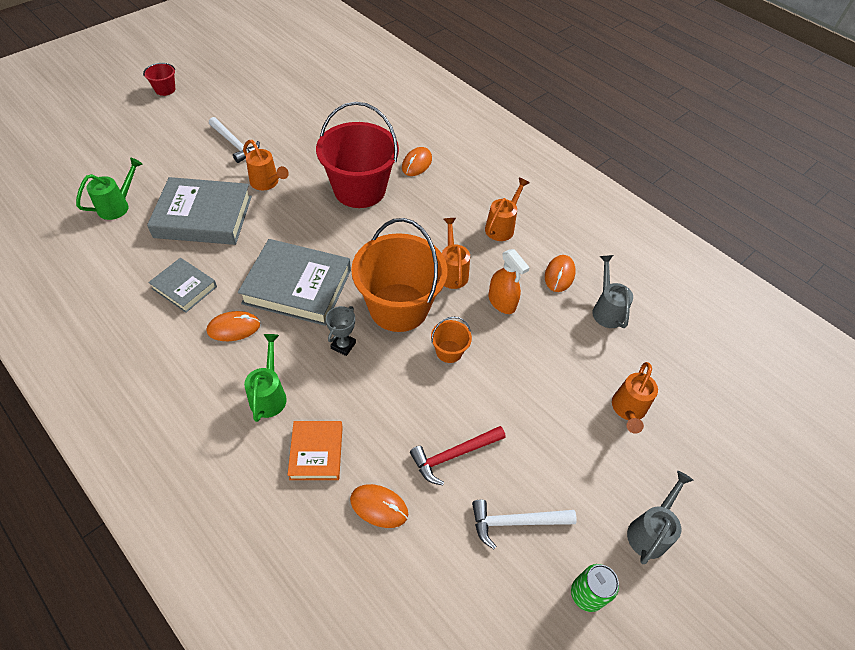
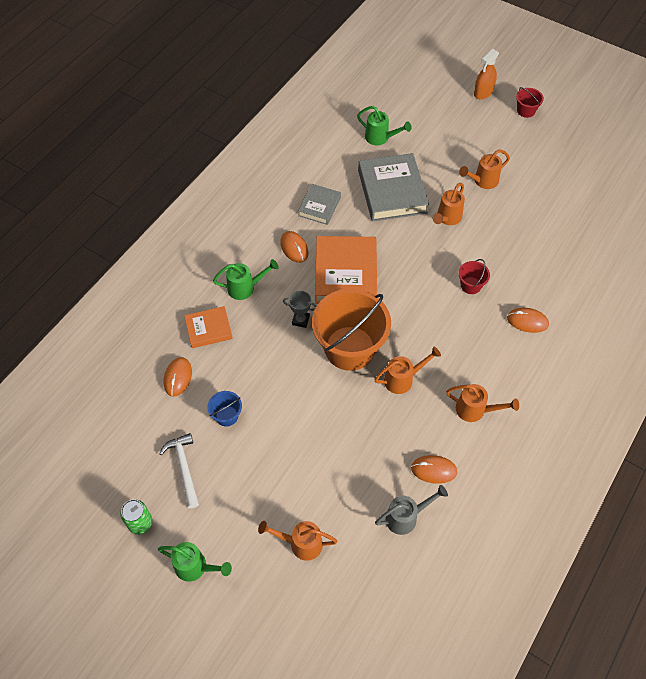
camera: 80 degrees right, 5 degrees up
white hammer [209,117,260,163] -> orange watering can [459,149,510,189]
grey book [238,239,351,326] -> orange book [315,236,377,304]
red bucket [316,102,399,208] -> red bucket [458,259,490,294], size x0.43
red hammer [410,426,506,485] -> blue bucket [207,391,242,427]
orange bucket [431,317,472,363] -> none
orange spray bottle [488,249,530,314] -> orange spray bottle moved to [474,49,499,99]
grey watering can [627,471,693,564] -> green watering can [158,542,232,582]

